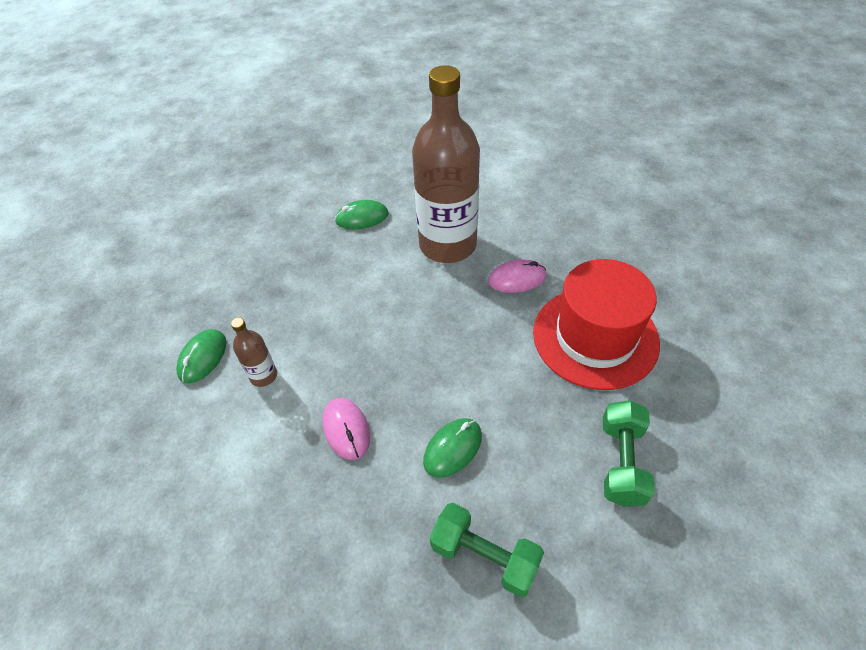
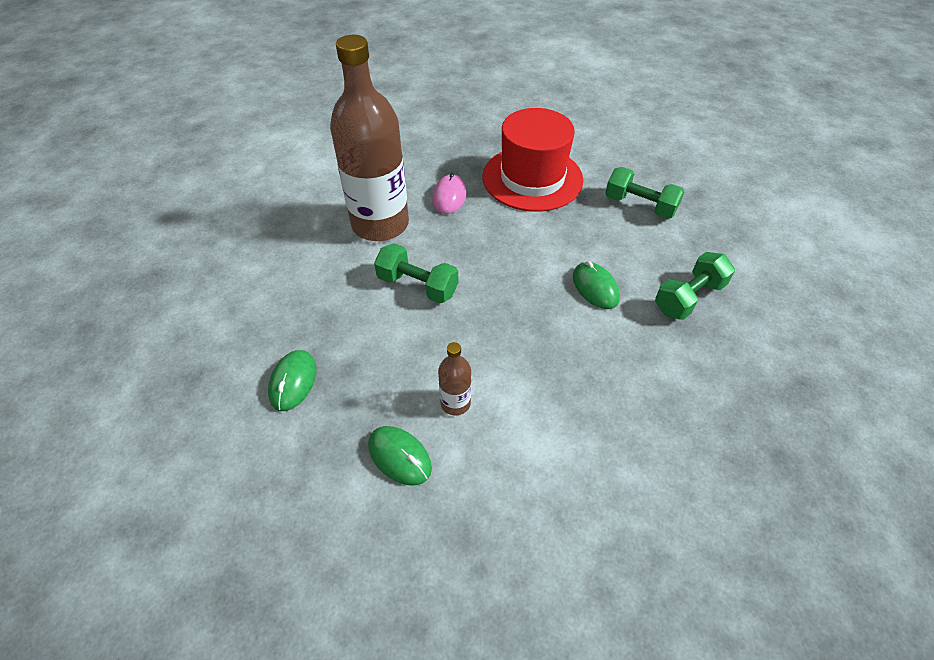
camera: 70 degrees left, 0 degrees up
pink mouse [322,398,370,460] -> none
green mouse [335,200,388,229] -> green mouse moved to [268,350,316,411]
none -> green dumbbell [374,243,458,303]

